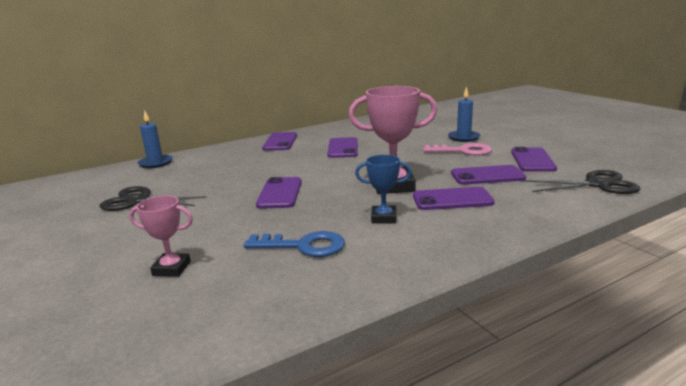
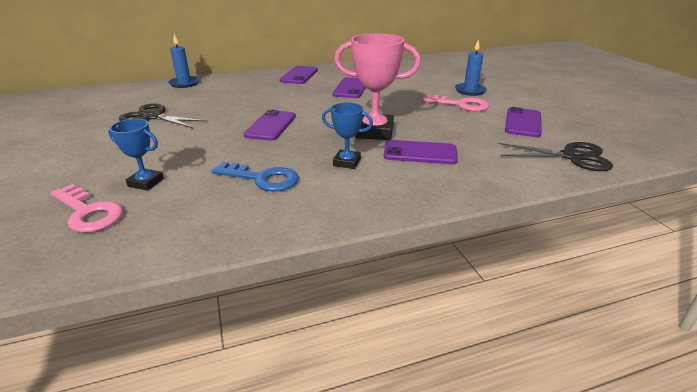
camera: 10 degrees right, 10 degrees up
pink trophy [129,195,193,277] -> blue trophy [108,119,164,191]
purple phone [451,165,526,185] -> none
none -> pink key [51,184,123,233]

